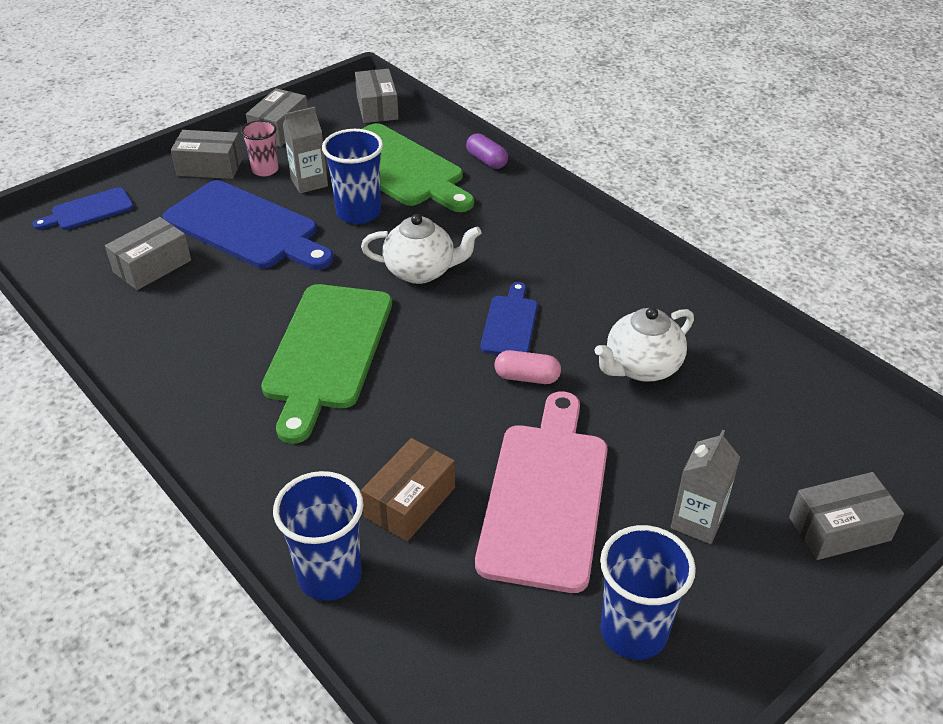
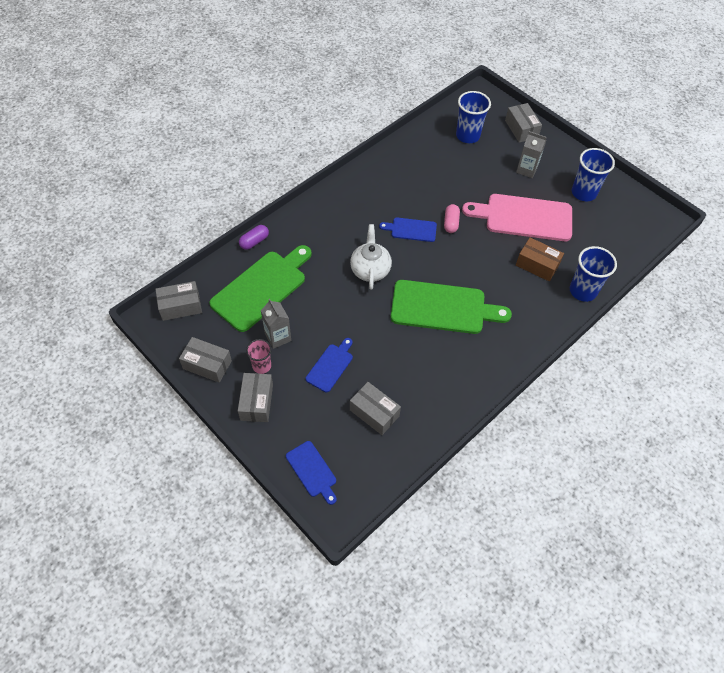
camera: 95 degrees left, 15 degrees up
blue cutting board [163,180,334,270] -> blue cutting board [306,338,353,392], size x0.51
blue cup [322,129,383,224] -> blue cup moved to [456,91,491,143]
white teapot [595,307,694,382] -> none

